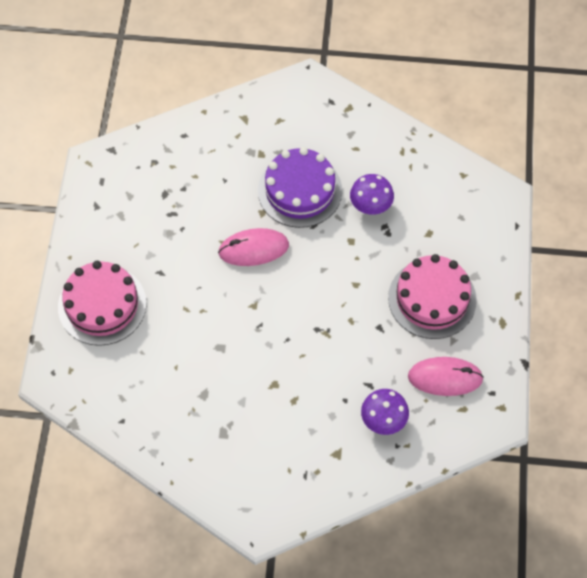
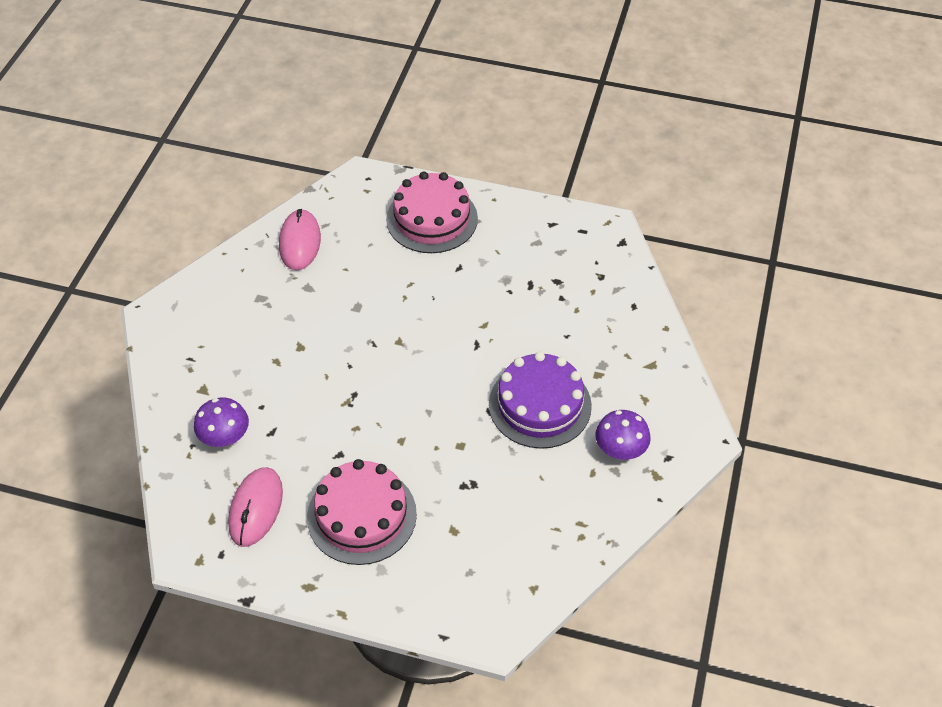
camera: 100 degrees right, 10 degrees down
pink mouse [218,228,289,266] -> pink mouse moved to [279,209,321,270]
purple mushroom [350,174,394,215] -> purple mushroom moved to [595,410,651,460]

